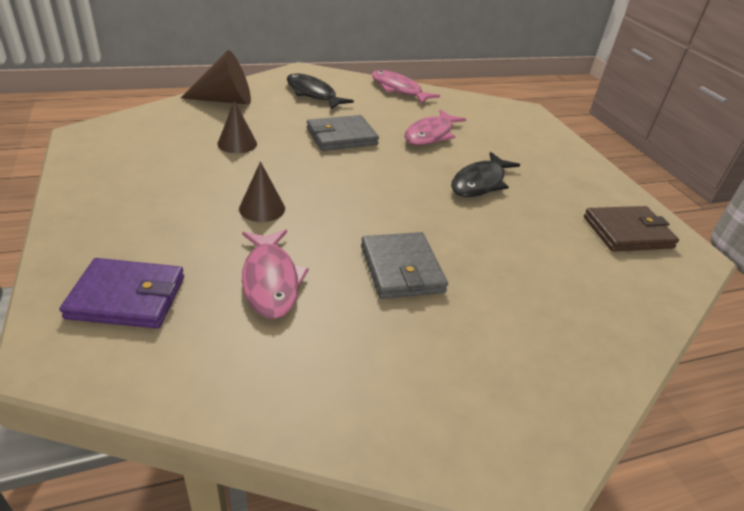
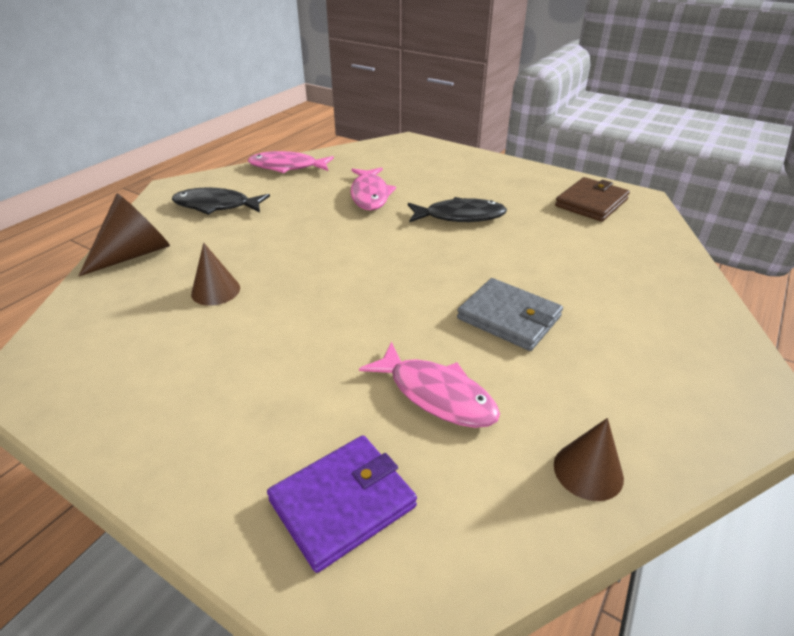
camera: 35 degrees left, 0 degrees up
brown cone [239,161,285,222] -> brown cone moved to [554,418,624,501]
grey wallet [307,115,379,151] -> none
black fish [451,152,520,197] -> black fish turned 90 degrees counterclockwise [408,197,507,222]

